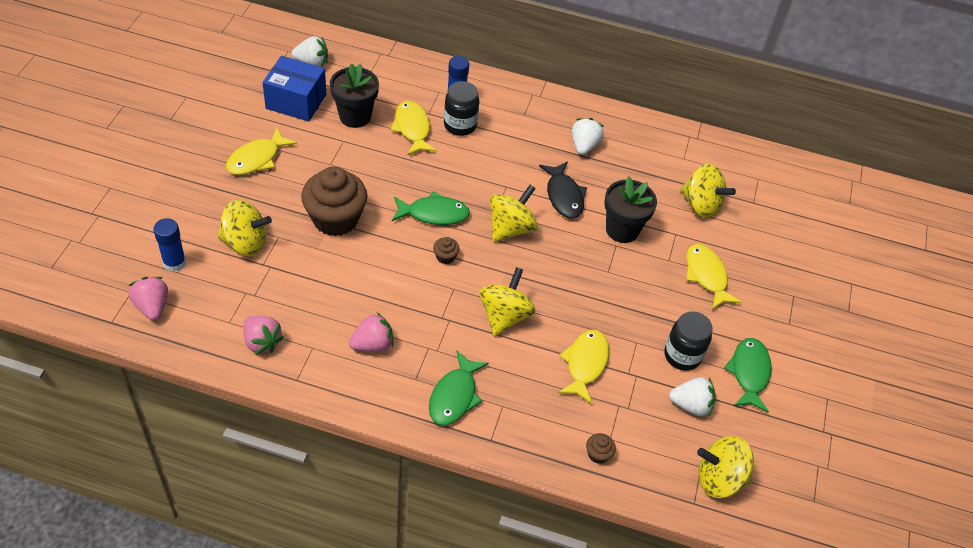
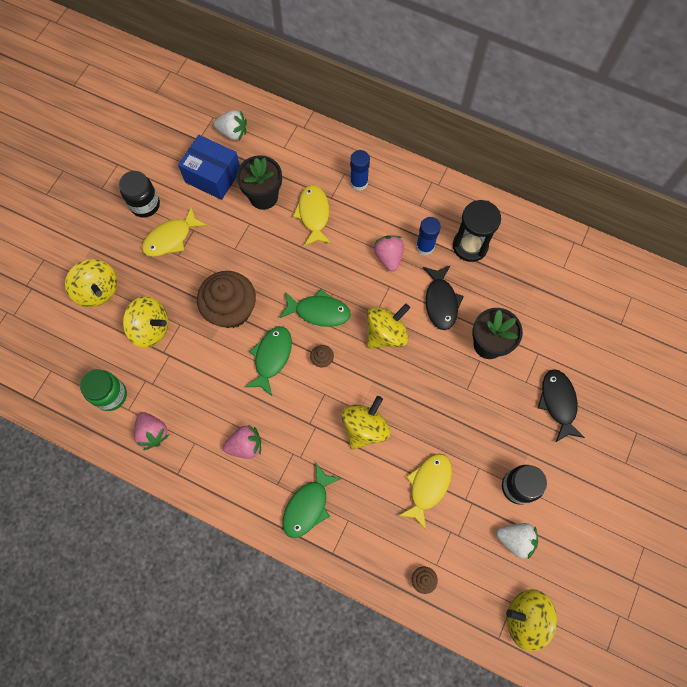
camera: 15 degrees right, 20 degrees up
pink strawberry [128,277,168,320] -> pink strawberry moved to [374,236,404,271]
blue glue stick [154,218,186,272] -> blue glue stick moved to [416,217,441,255]
black jar [444,81,479,136] -> black jar moved to [119,171,160,218]
white strawberry [572,118,604,155] -> black hourglass [453,200,501,262]
yellow spinning top [680,164,736,218] -> yellow spinning top moved to [65,259,117,307]
yellow fish [686,244,742,310] -> black fish [538,369,585,442]
green fish [724,338,772,412] -> green fish moved to [245,326,292,396]
none -> green jar [80,369,127,411]

